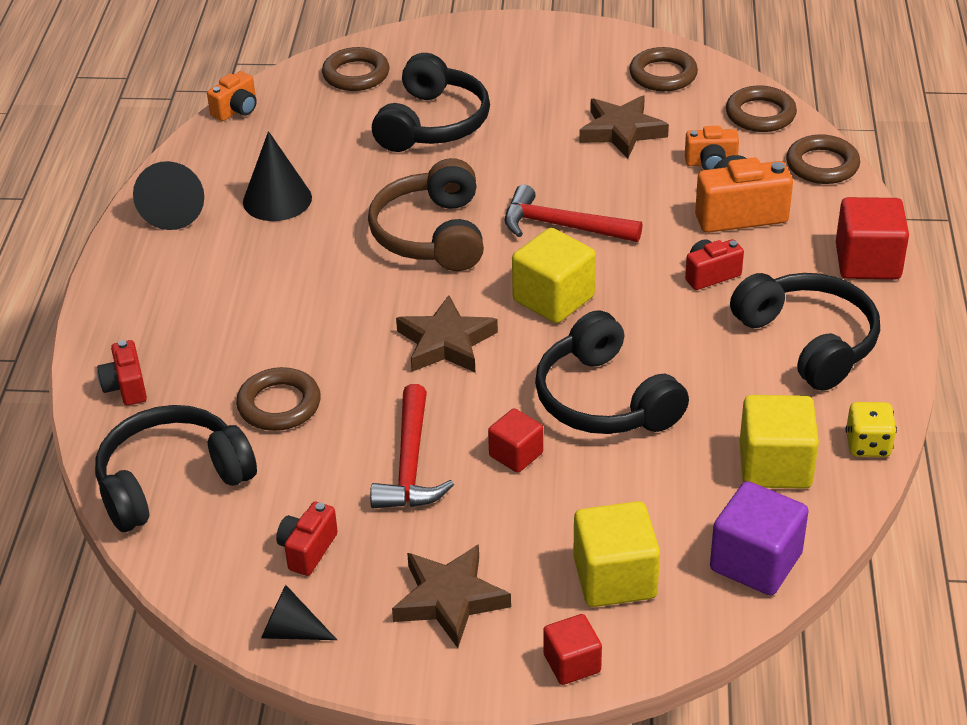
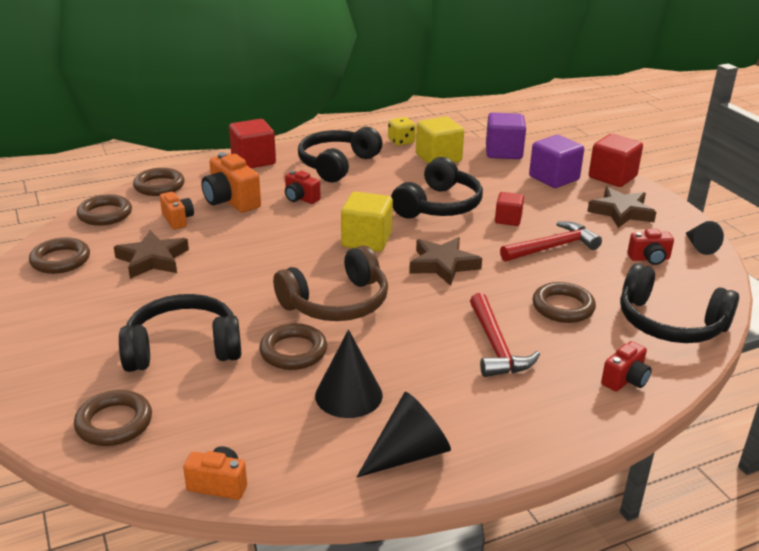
camera: 120 degrees left, 10 degrees down
red hammer [505,184,643,242] -> red hammer moved to [470,293,540,377]
red cube [543,614,602,685] -> red cube [589,134,643,187], size x1.66
yellow cube [573,501,660,607] -> purple cube [529,135,584,188]
none -> brown ring [259,323,327,370]

